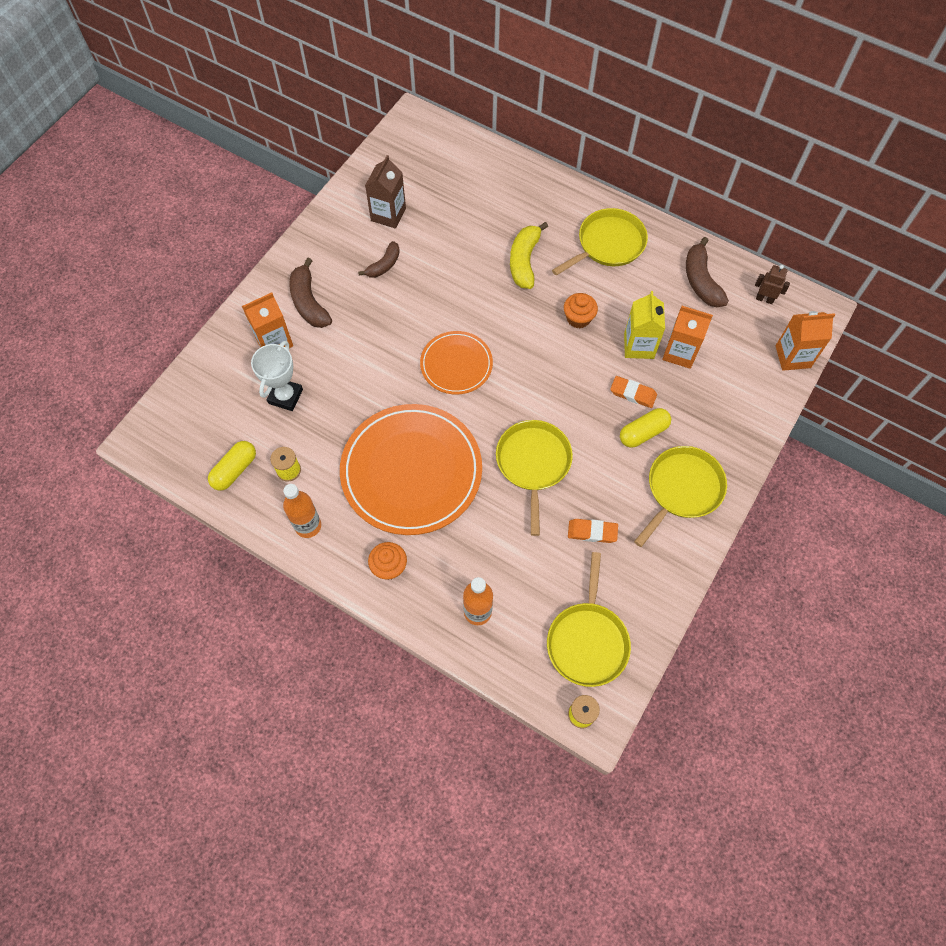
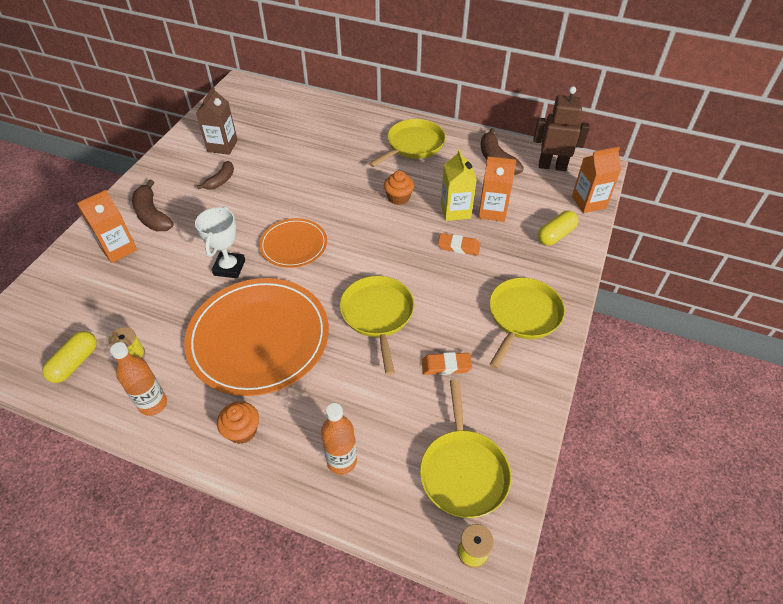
camera: 10 degrees left, 15 degrees down
white trophy [251,341,303,411] -> white trophy moved to [195,206,245,278]
yellow banana [510,222,548,289] -> none
yellow capsule [620,408,671,447] -> yellow capsule moved to [538,211,579,246]
brown robot [755,265,790,304] -> brown robot [533,86,590,171], size x1.87

